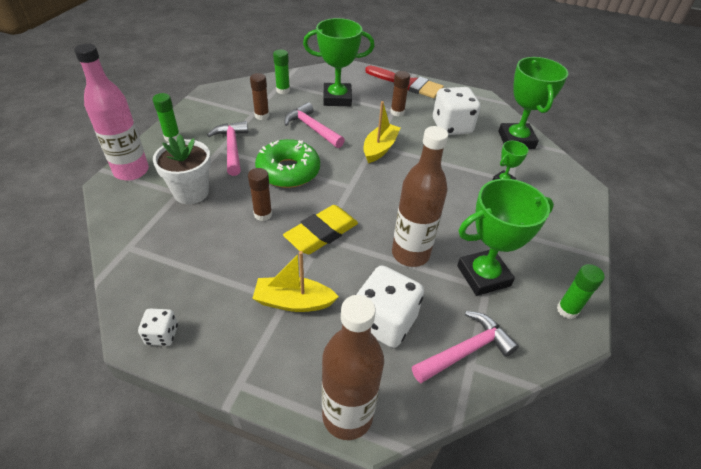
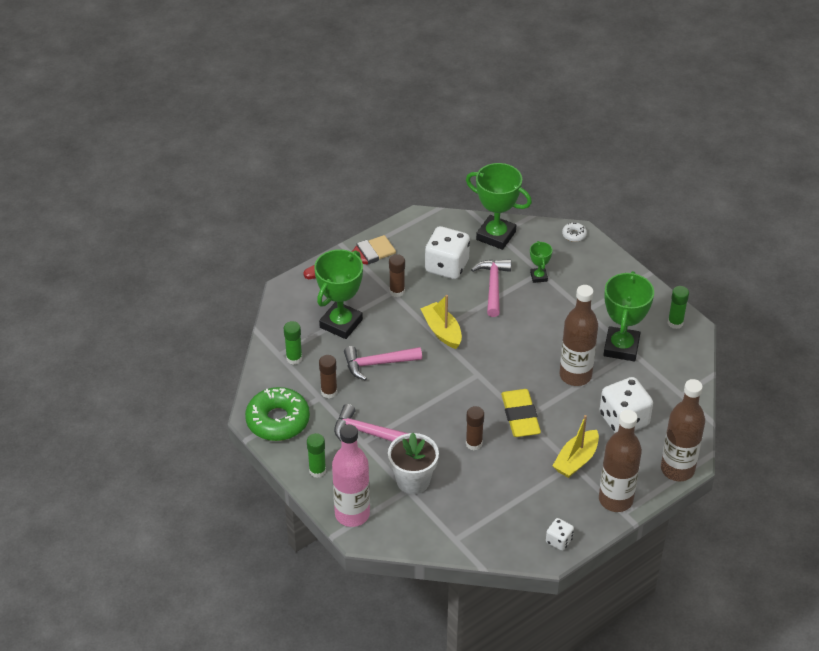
camera: 55 degrees left, 0 degrees up
green donut [255,139,320,188] -> green donut moved to [245,387,310,441]
pink hammer [412,311,519,383] -> pink hammer moved to [471,259,511,317]
none -> white donut [562,222,587,242]
none -> brown bottle [599,410,642,512]

